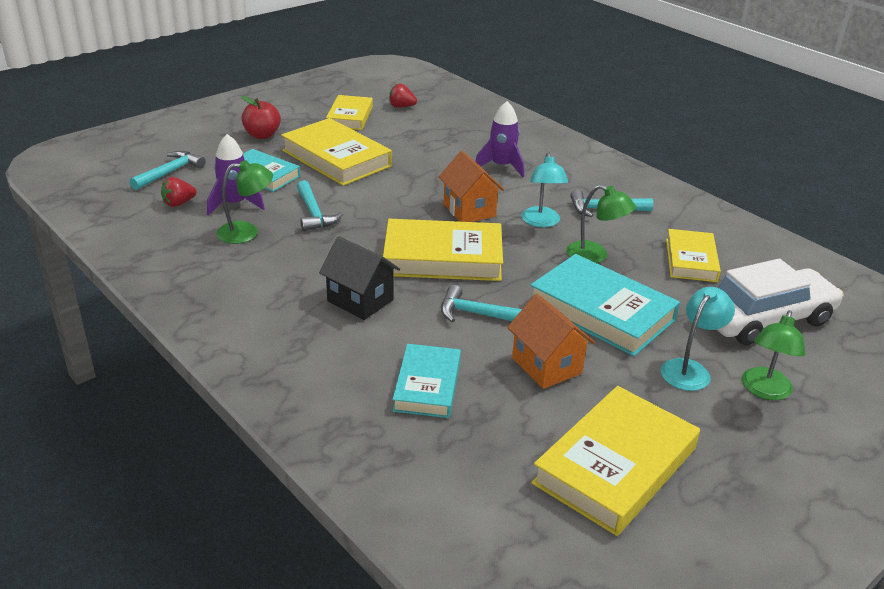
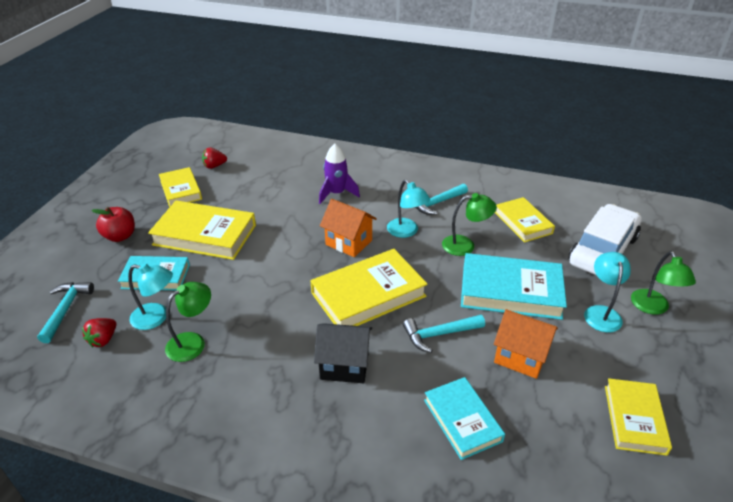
camera: 30 degrees left, 5 degrees up
purple rocket [207,134,265,216] -> turquoise lamp [128,263,173,330]
turquoise hammer [297,180,343,231] -> none
yellow book [531,386,700,536] -> yellow book [605,378,672,456], size x0.62

